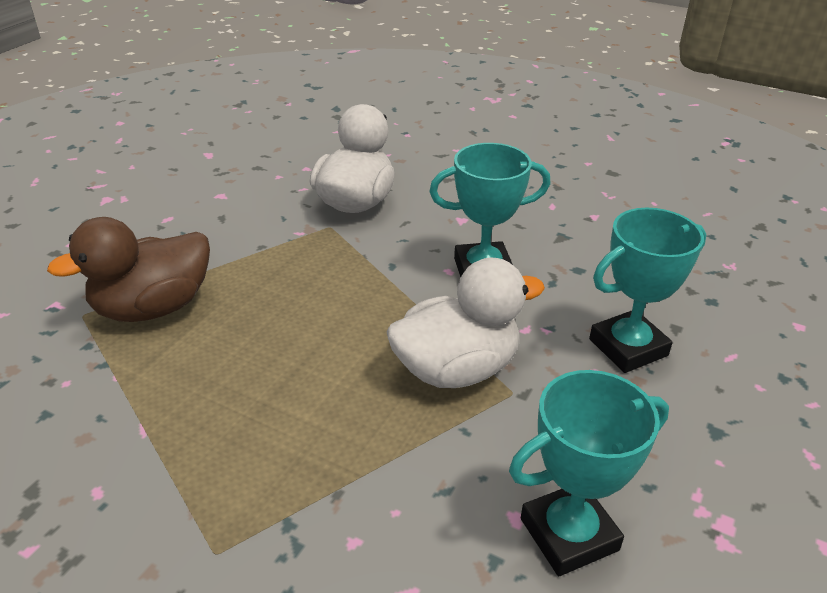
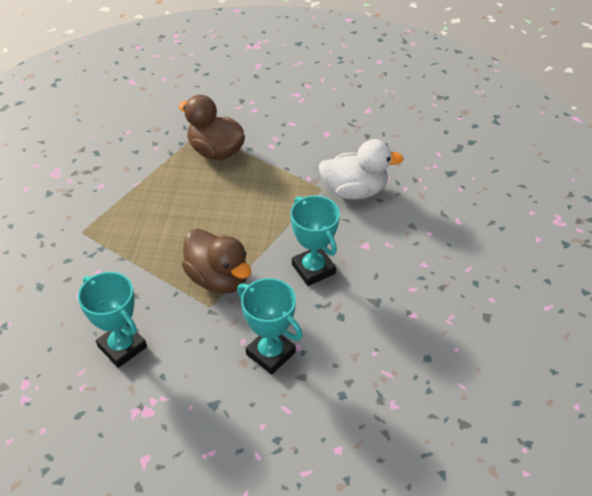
camera: 70 degrees right, 10 degrees up
white duck [386,258,545,388] -> brown duck [182,229,251,294]

